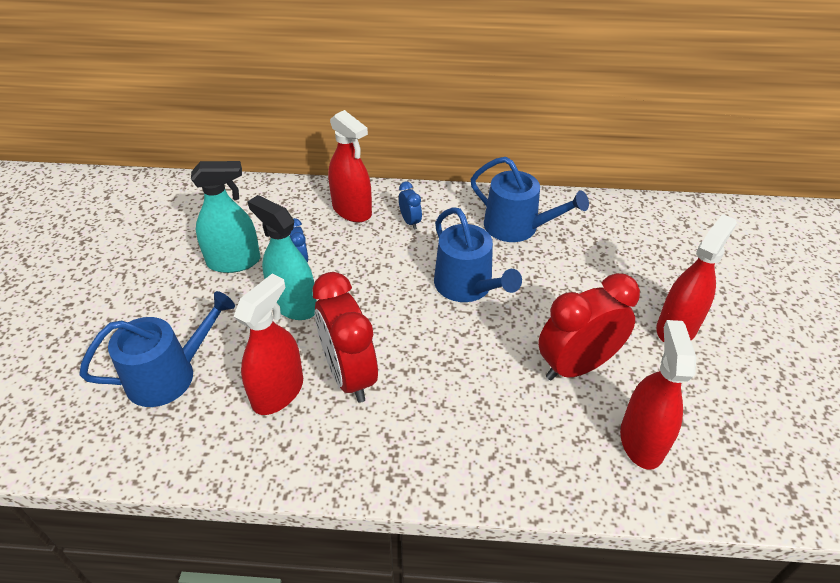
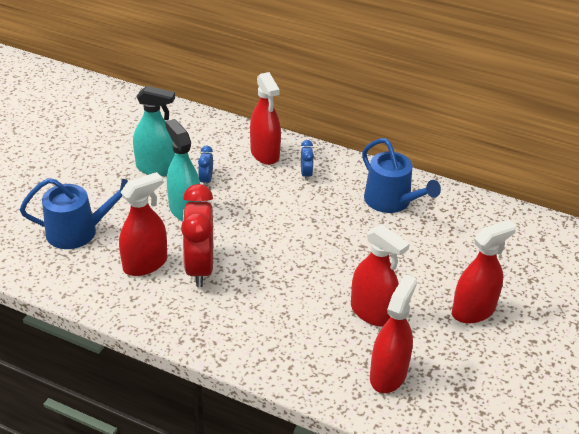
camera: 20 degrees right, 5 degrees down
blue watering can [434,207,522,302] -> none
red clock [538,273,640,381] -> red spray bottle [351,225,410,327]

